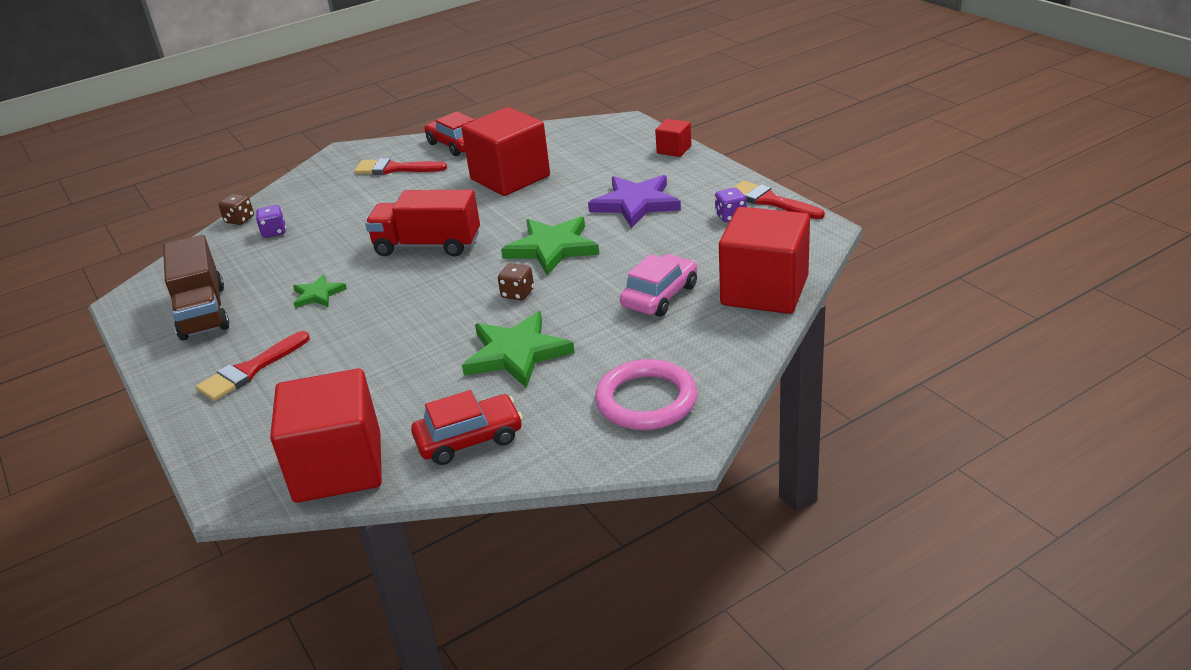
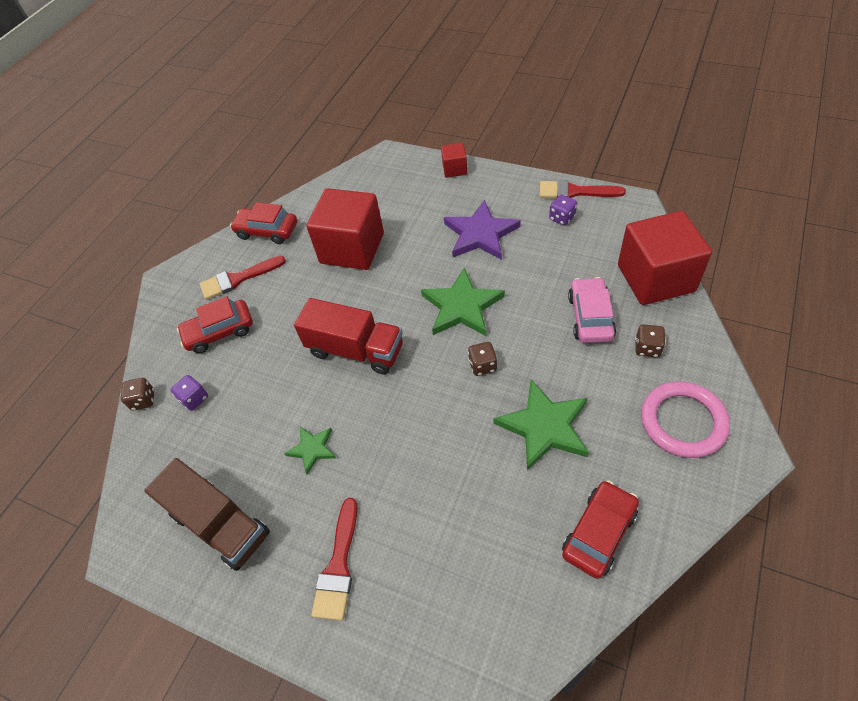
camera: 30 degrees left, 20 degrees up
red cube [270,369,382,503] -> none
red truck [365,190,480,257] -> red truck turned 135 degrees counterclockwise [294,298,403,375]
none -> red car [177,296,253,353]
none -> brown dice [635,324,666,358]

